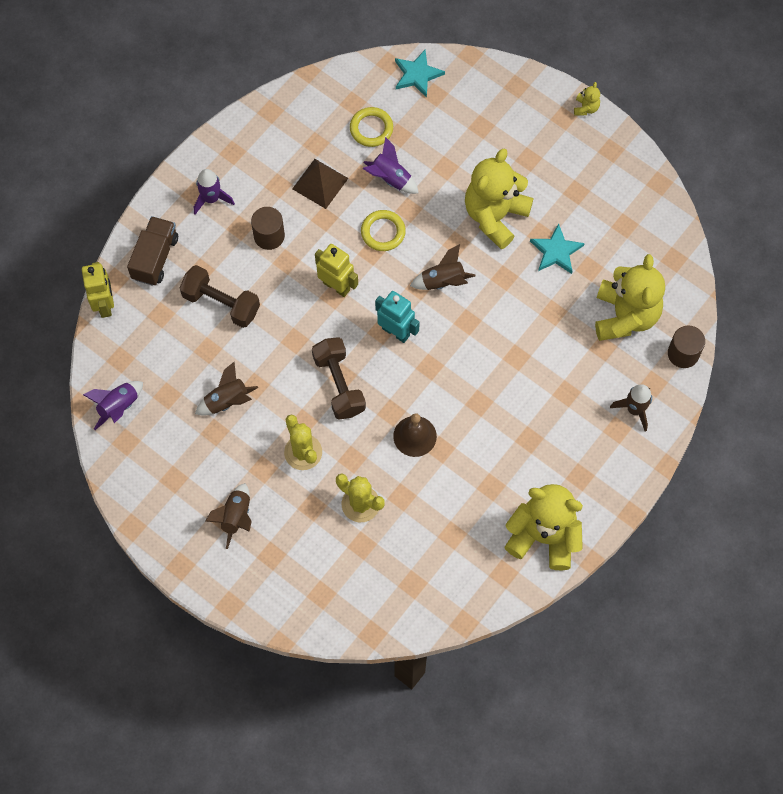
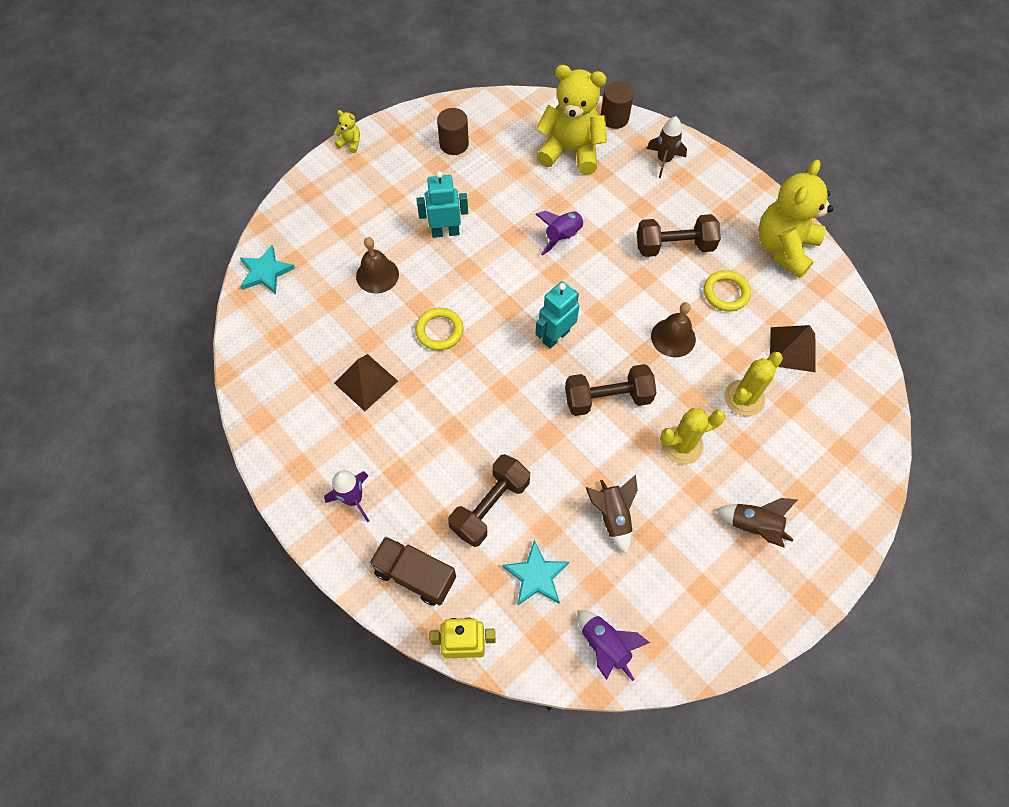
camera: 80 degrees left, 5 degrees down
brown cylinder [251,207,285,250] -> brown cylinder moved to [437,108,469,155]
yellow robot [315,244,358,297] -> none
yellow ring [350,107,393,147] -> yellow ring moved to [704,270,751,311]
purple rocket [363,137,419,194] -> purple rocket moved to [536,211,586,256]
brown rocket [410,244,475,290] -> none
yellow teddy bear [465,148,533,249] -> turquoise robot [417,171,468,238]
turquoise star [530,223,585,274] -> turquoise star moved to [502,540,569,606]
none -> brown bell [356,237,399,294]
none -> brown dumbbell [637,214,721,257]
none -> brown pyramid [770,325,815,372]

